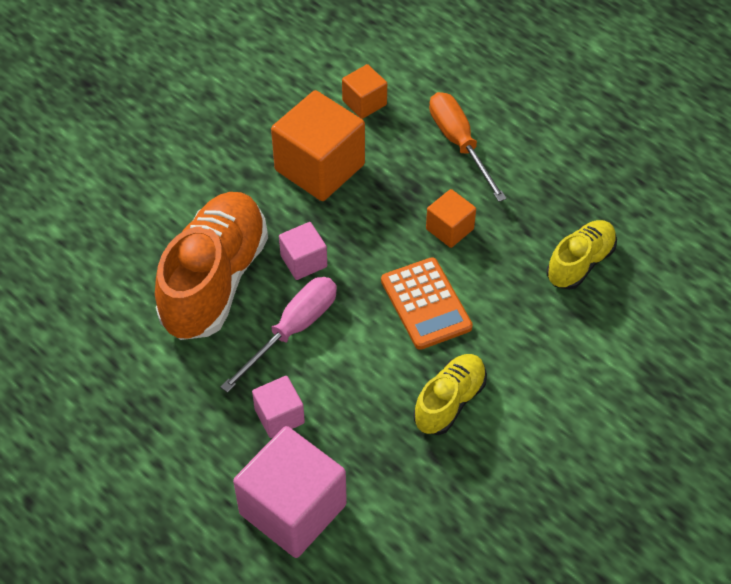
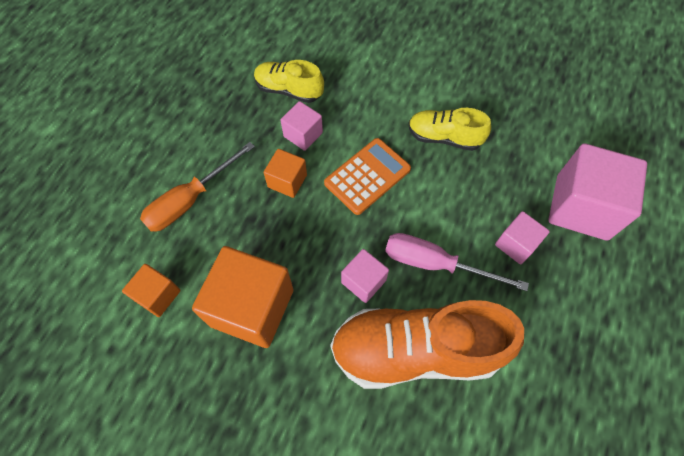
camera: 110 degrees left, 10 degrees up
none -> pink cube [281,101,323,151]

